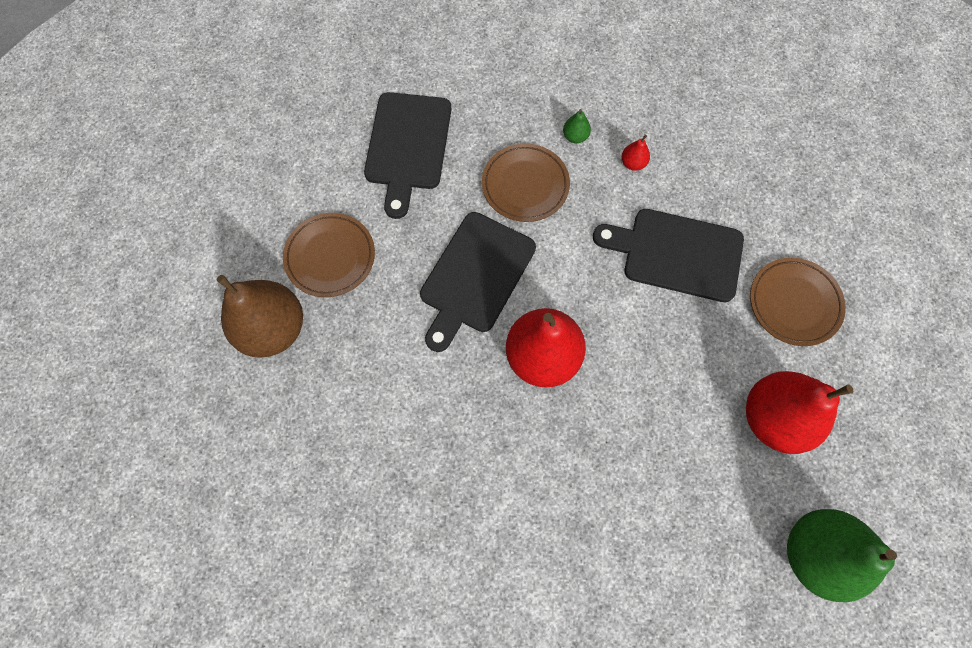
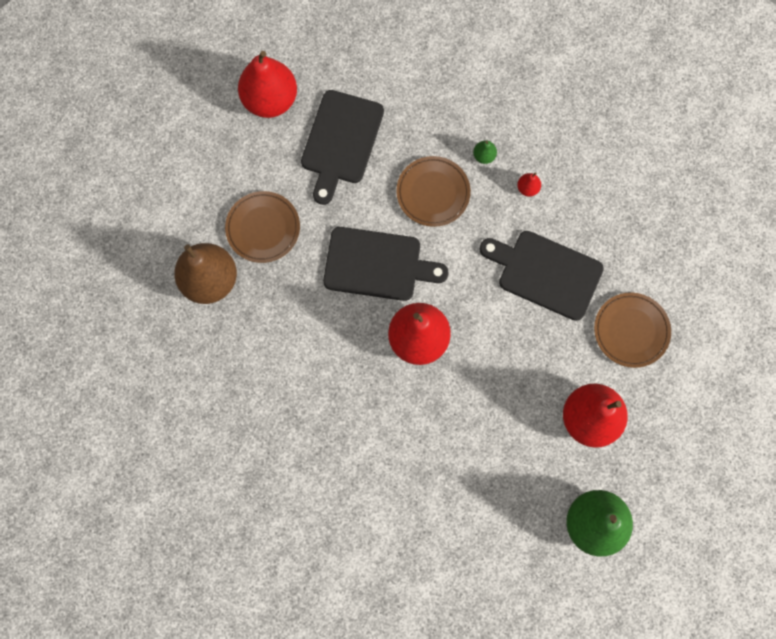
camera: 10 degrees right, 5 degrees up
black cutting board [420,212,536,352] -> black cutting board turned 120 degrees counterclockwise [323,227,448,301]
none -> red pear [238,51,297,118]

